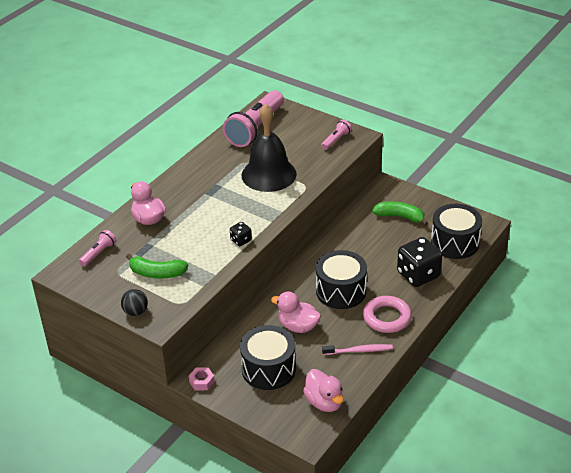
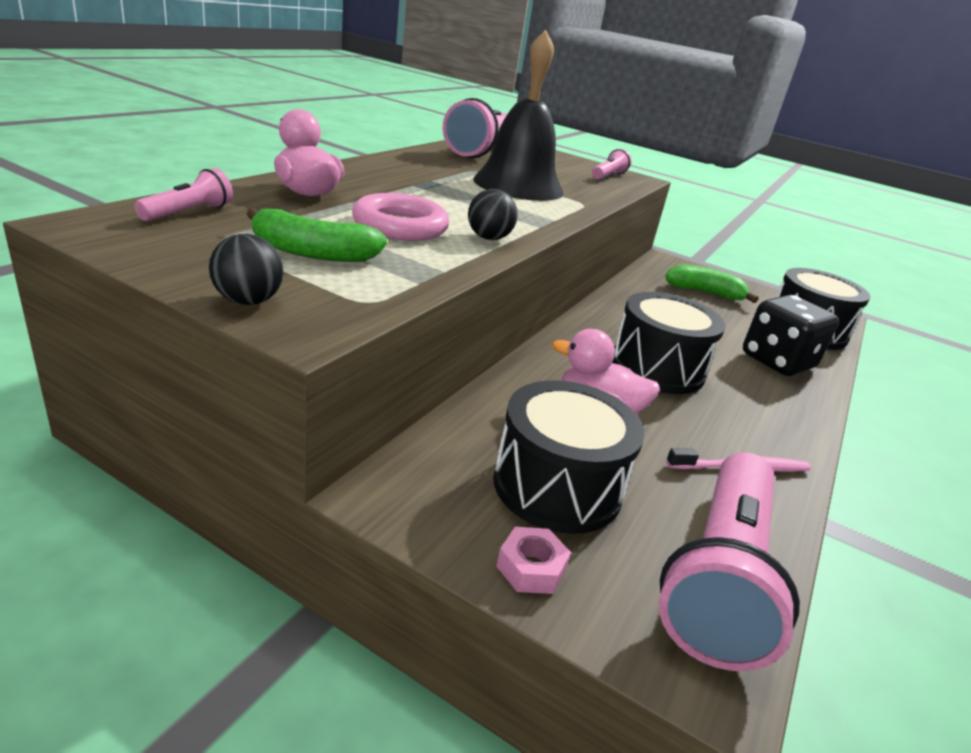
camera: 10 degrees left, 10 degrees down
pink nut [189,367,215,391] -> pink nut moved to [496,527,571,594]
black dice [230,222,252,246] -> black ball [468,189,518,240]
pink duck [303,369,344,412] -> pink flashlight [659,452,800,671]
pink ring [363,296,411,333] -> pink ring moved to [352,193,449,241]

